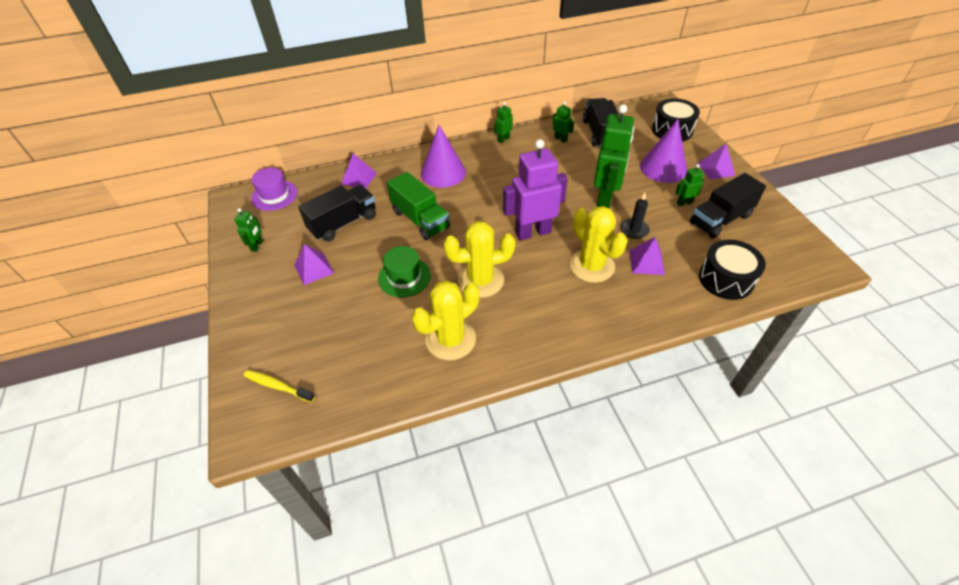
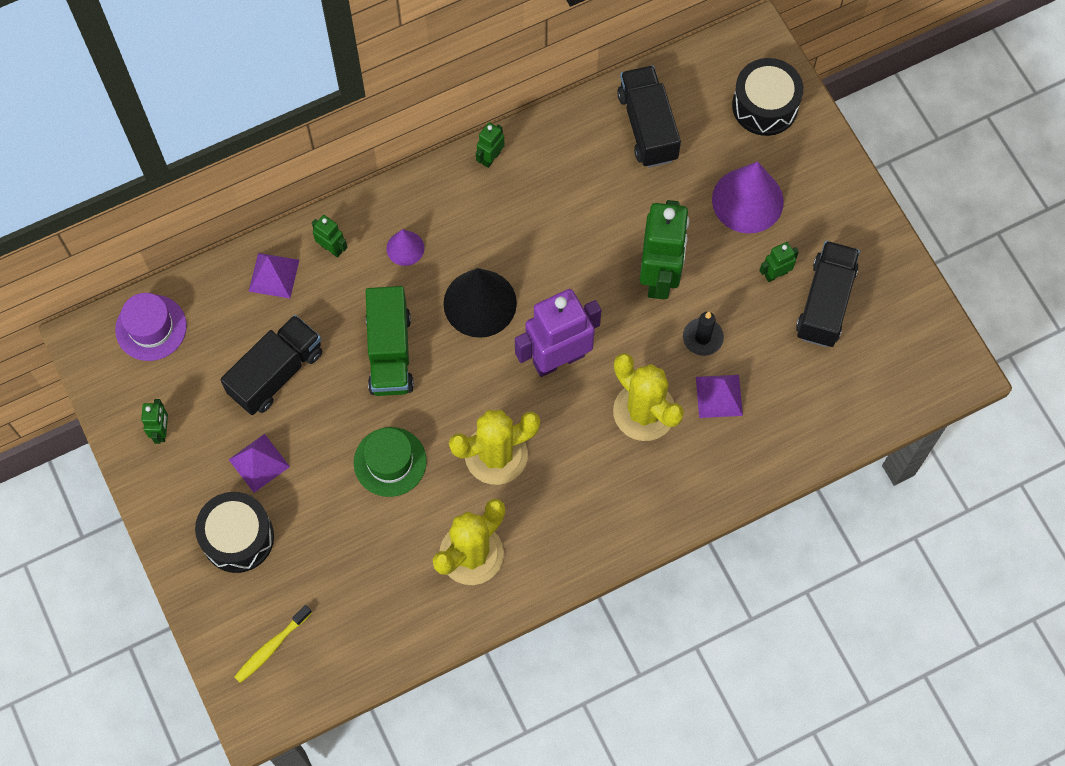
camera: 10 degrees left, 20 degrees up
yellow toothbrush [244,370,315,402] -> yellow toothbrush turned 60 degrees counterclockwise [234,605,312,683]
green truck [387,172,450,240] -> green truck turned 45 degrees clockwise [366,286,414,396]
purple cone [421,125,466,188] -> purple cone [386,229,425,266], size x0.53
green robot [553,101,574,143] -> green robot moved to [312,215,347,258]
black truck [690,173,766,238] -> black truck turned 150 degrees clockwise [796,241,860,347]
purple pyramid [697,144,735,180] -> none
black drum [699,240,766,300] -> black drum moved to [195,492,274,573]
none -> black cone [443,268,517,338]

